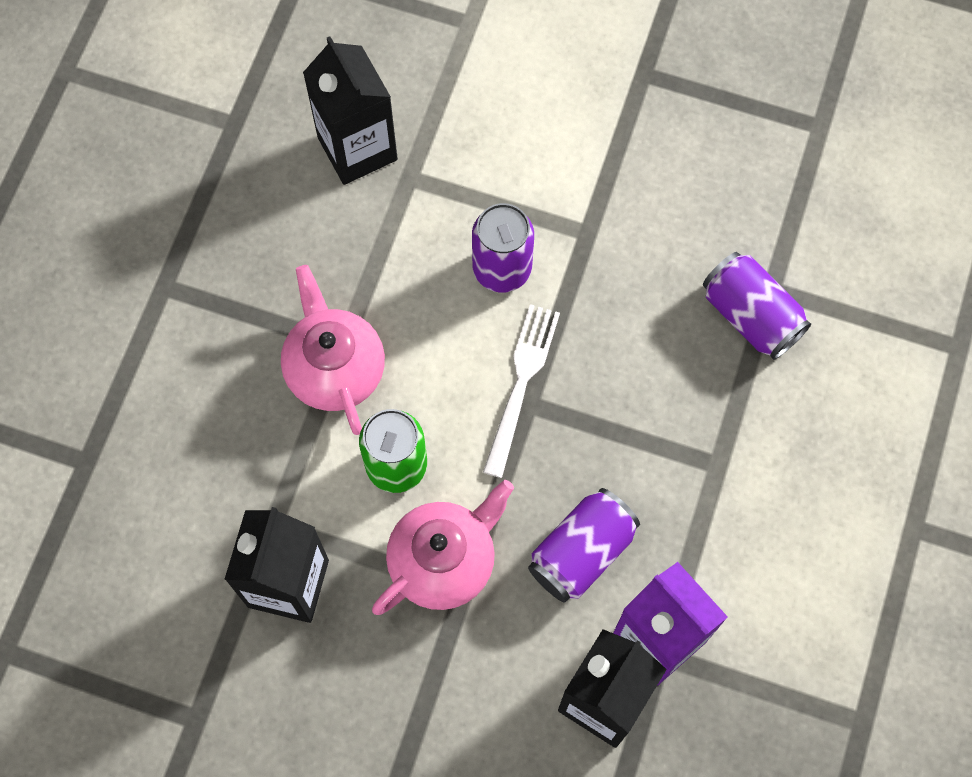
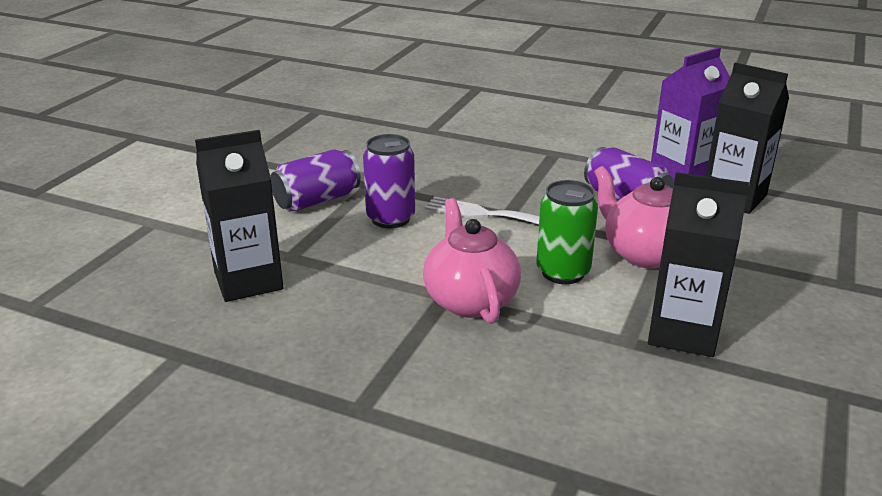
camera: 85 degrees left, 40 degrees down
pink teapot [281,265,385,435] -> pink teapot turned 90 degrees clockwise [423,198,521,324]
purple can [703,252,811,360] -> purple can moved to [270,149,361,211]

